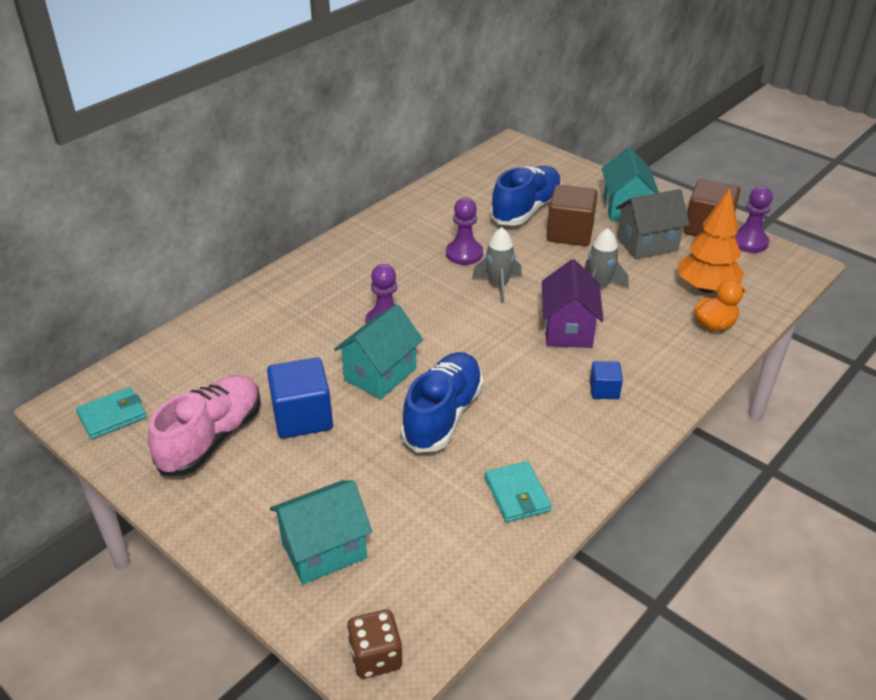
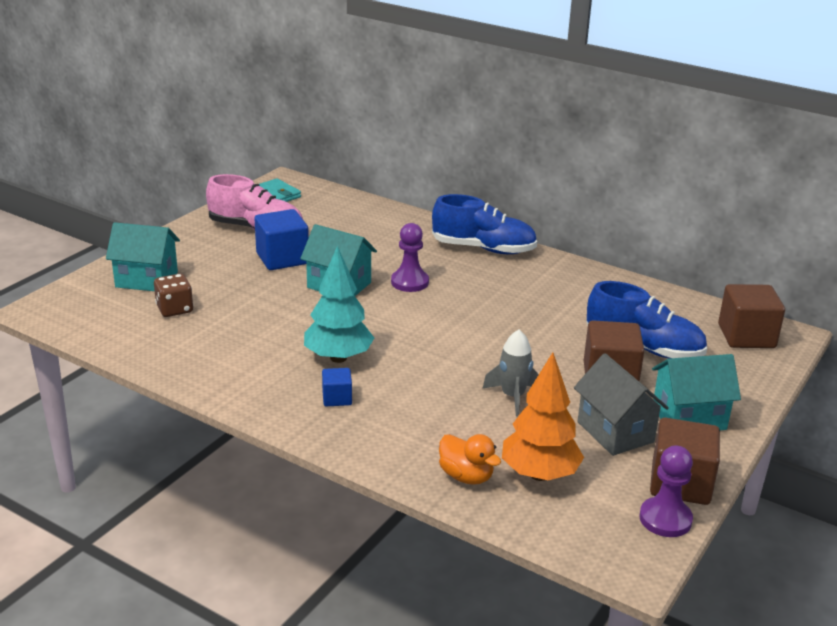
camera: 80 degrees right, 10 degrees down
turquoise house [270,480,372,584] -> turquoise house turned 45 degrees counterclockwise [106,222,180,291]
brown dice [347,609,402,678] -> brown dice moved to [154,274,193,317]
blue shoe [400,352,484,453] -> blue shoe moved to [432,194,537,254]
purple pawn [446,198,483,265] -> none
grey rocket [472,227,522,303] -> none
turquoise wallet [485,461,552,522] -> none
purple house [542,259,604,348] -> none
none -> turquoise tree [304,246,374,363]
none -> brown cube [718,284,785,348]

